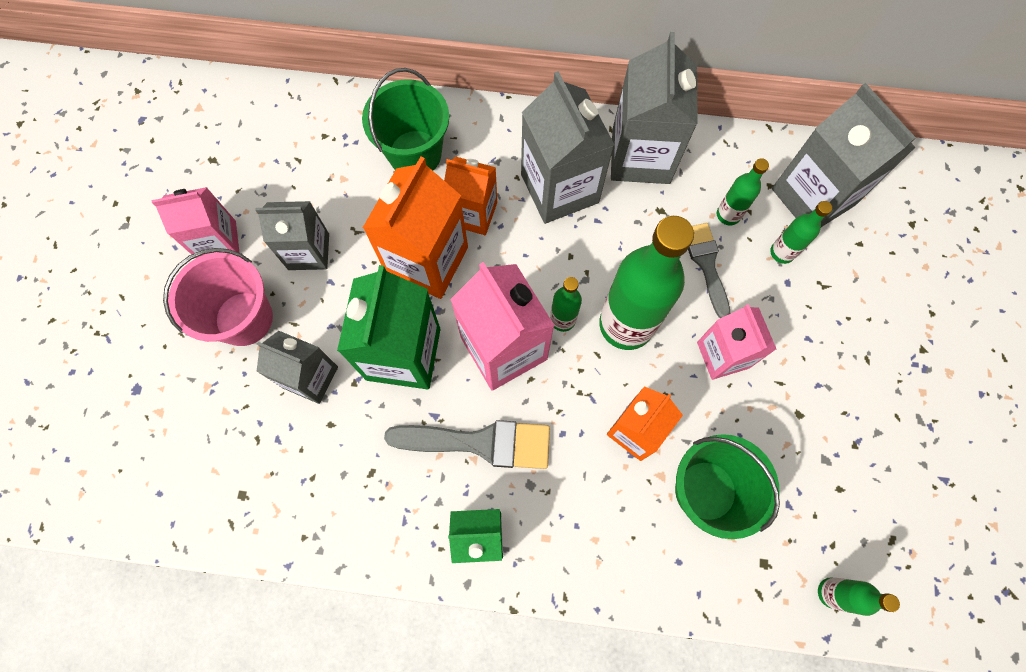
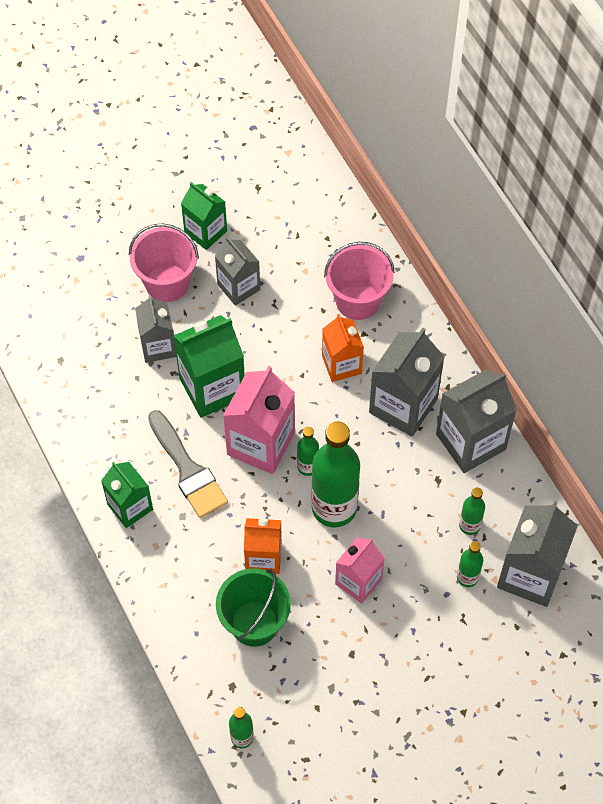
camera: 55 degrees right, 10 degrees down
pink carton [152,187,240,258] -> green carton [181,182,227,250]
green bucket [362,68,449,171] -> pink bucket [324,242,395,320]
orange carton [363,157,468,299] -> none
grey brush [688,223,730,318] -> none

